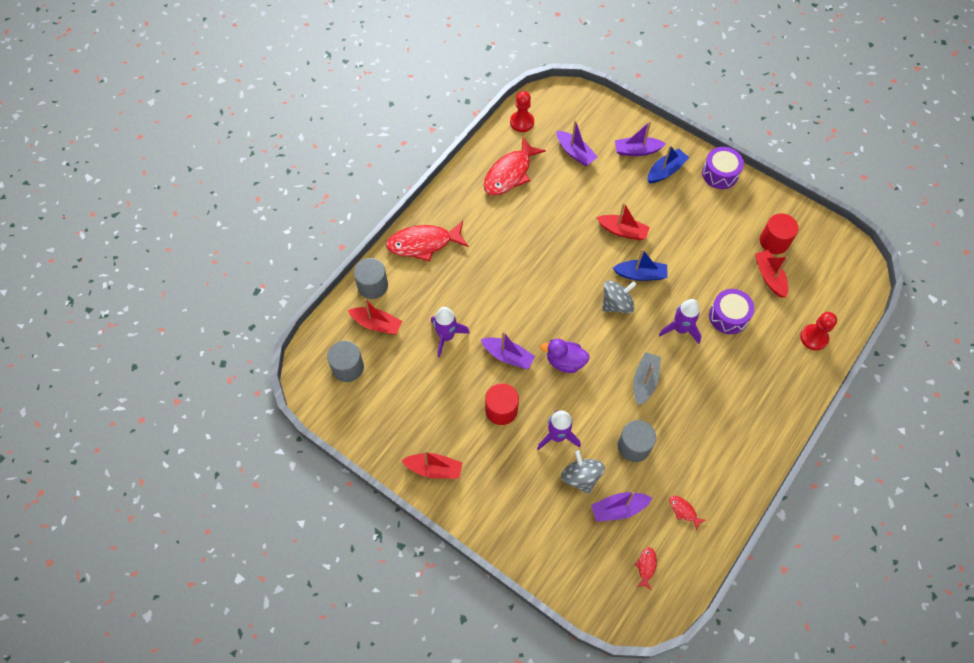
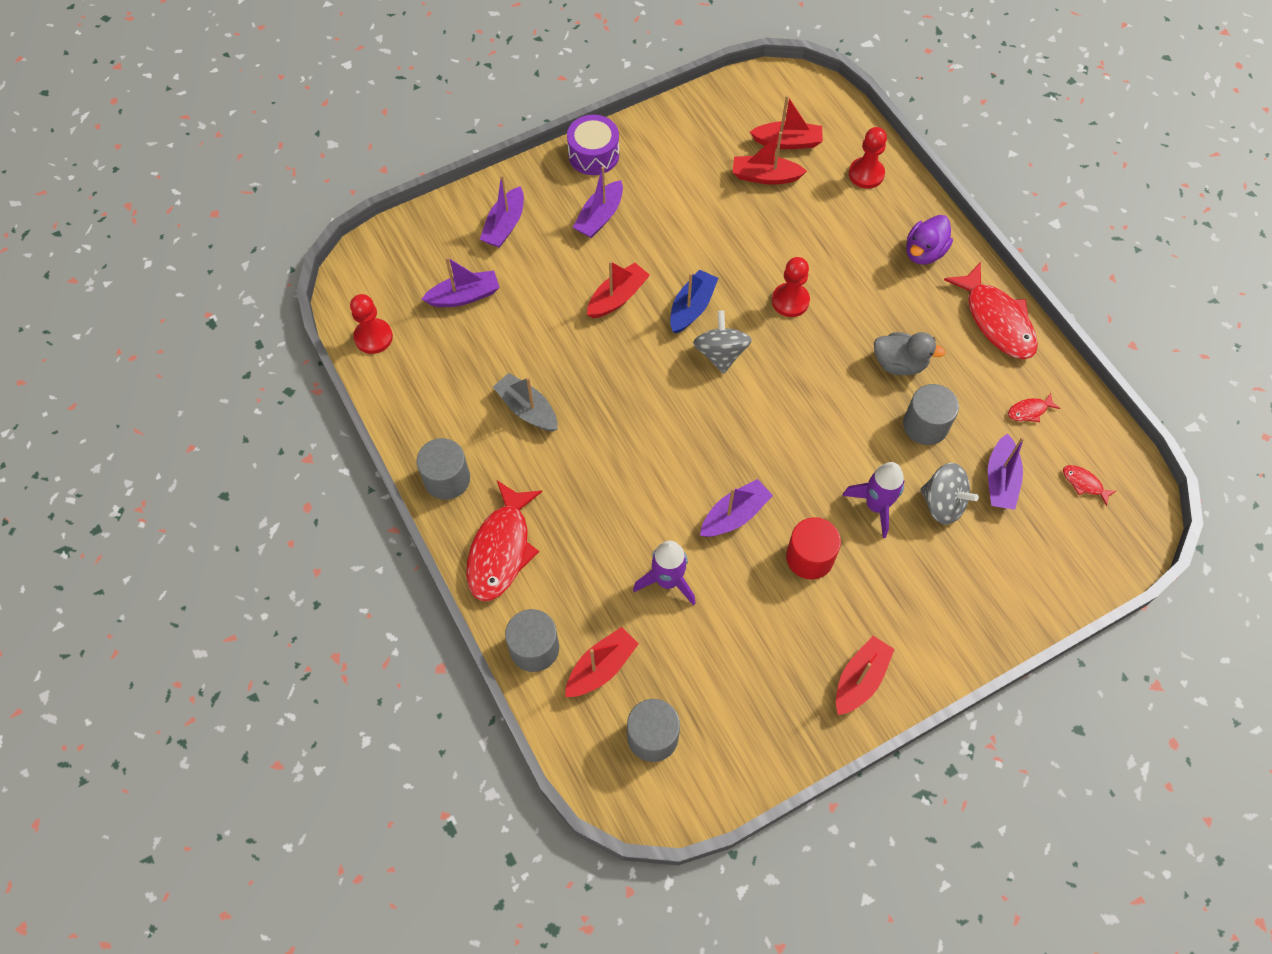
camera: 65 degrees left, 0 degrees up
red fish [484,136,546,195] -> red fish moved to [944,262,1038,359]
purple duck [540,339,589,373] -> purple duck moved to [906,215,953,265]
grey spinning top [561,450,605,494] -> grey spinning top turned 150 degrees counterclockwise [920,463,979,525]
grey boat [633,352,661,405] -> grey boat moved to [493,373,558,432]
blue boat [647,145,689,183] -> none
purple rocket [659,299,702,344] -> red pawn [772,257,810,317]
purple drum [709,289,754,334] -> none
red cylinder [760,213,799,254] -> none
none -> grey cylinder [416,438,470,500]
none -> purple boat [573,166,623,238]
none -> red boat [750,95,823,149]
none -> grey duck [874,332,945,375]

